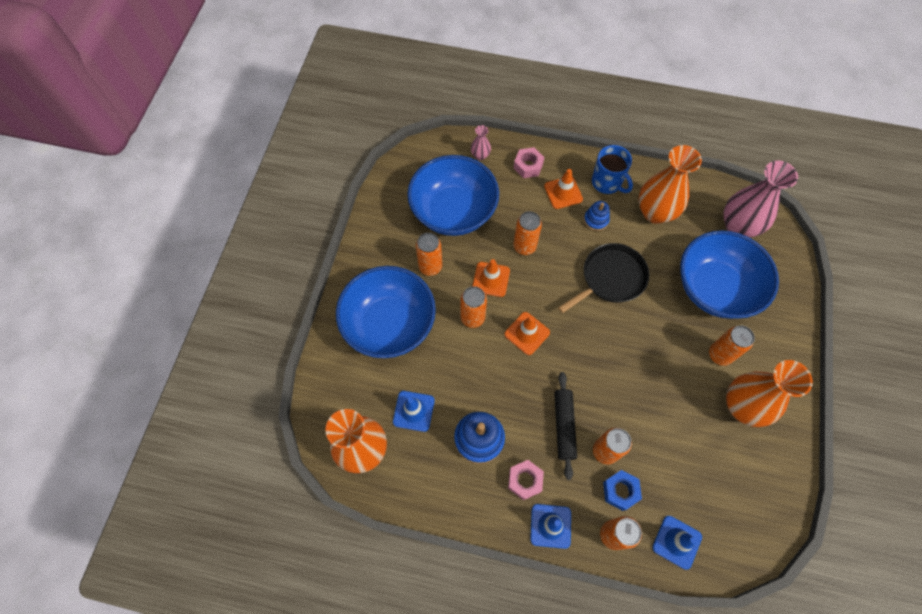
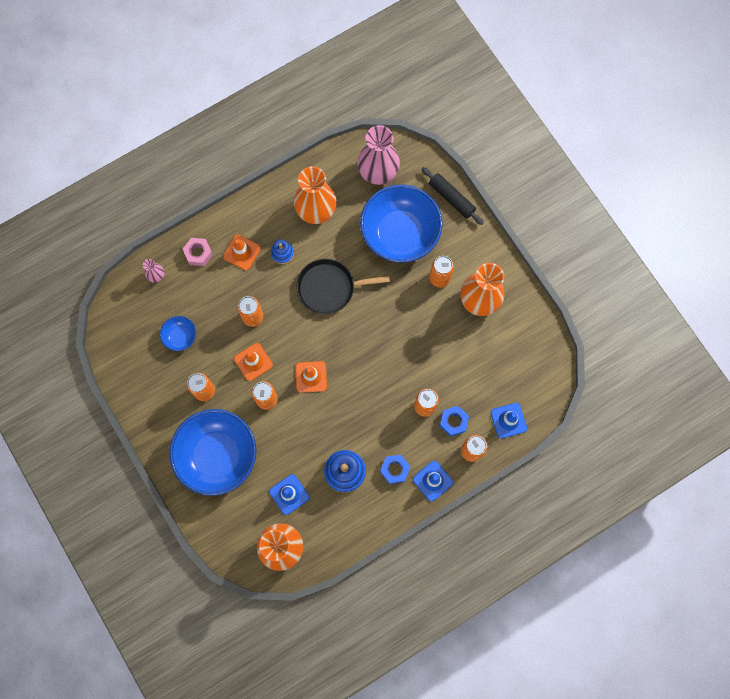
camera: 45 degrees left, 10 degrees up
blue bowl [407,155,499,236] -> blue bowl [160,316,196,351], size x0.44
pink nut [508,460,544,500] -> blue nut [380,455,410,484]
black rolling pin [554,372,577,480] -> black rolling pin moved to [422,167,484,225]
black pan [558,243,649,313] -> black pan turned 105 degrees counterclockwise [296,259,390,314]
blue mug [592,145,633,194] -> none

